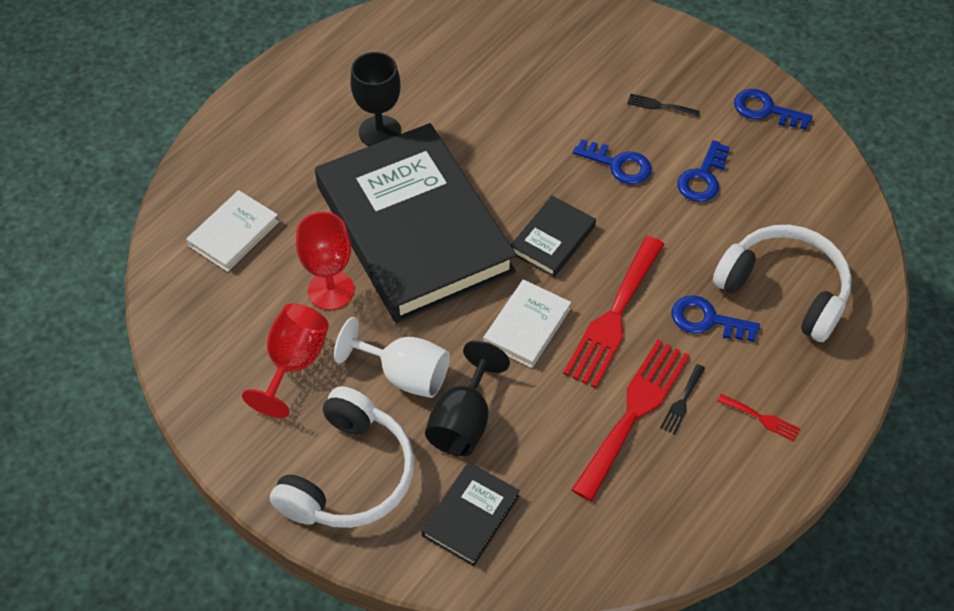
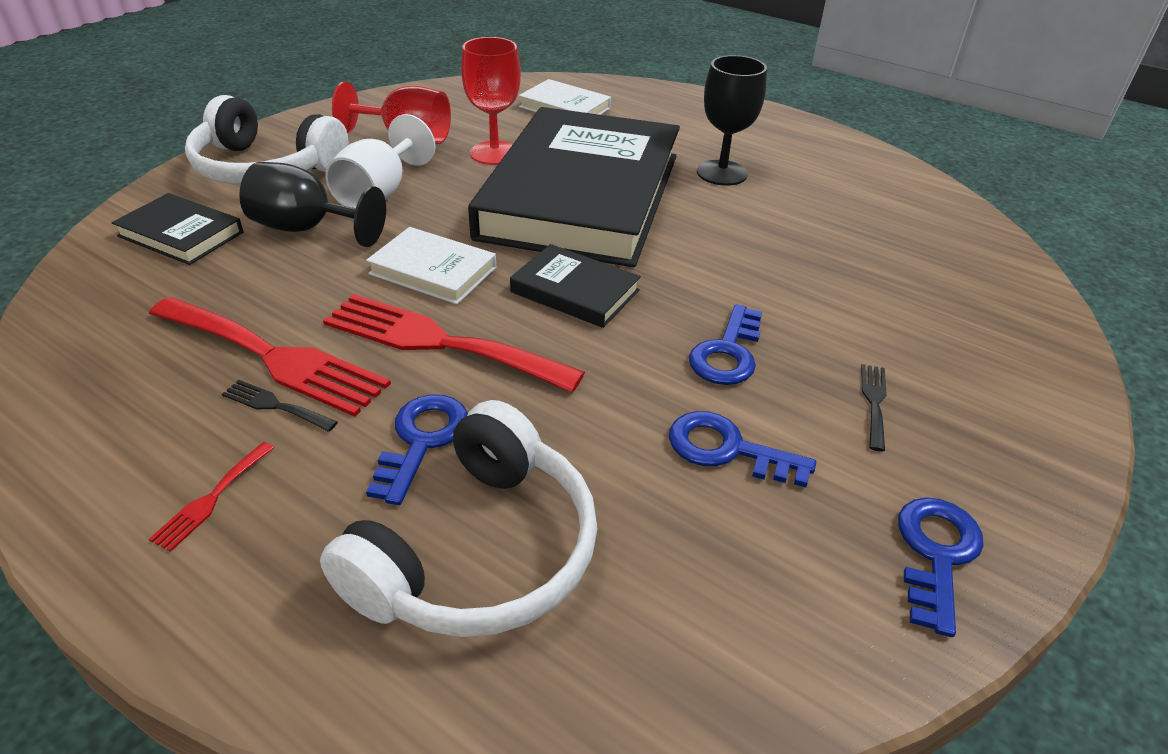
camera: 85 degrees right, 15 degrees down
black book [315,123,517,323] -> black book turned 45 degrees counterclockwise [468,107,680,267]

